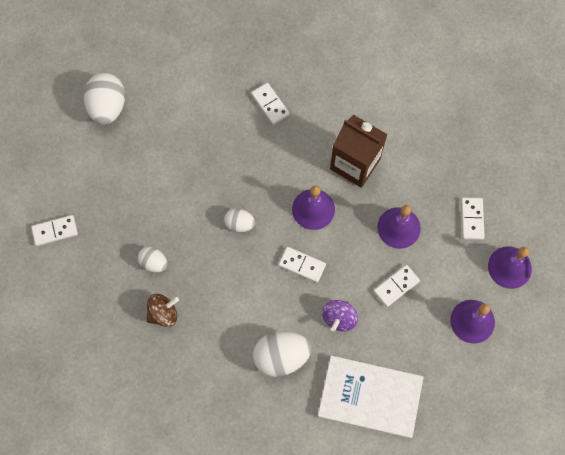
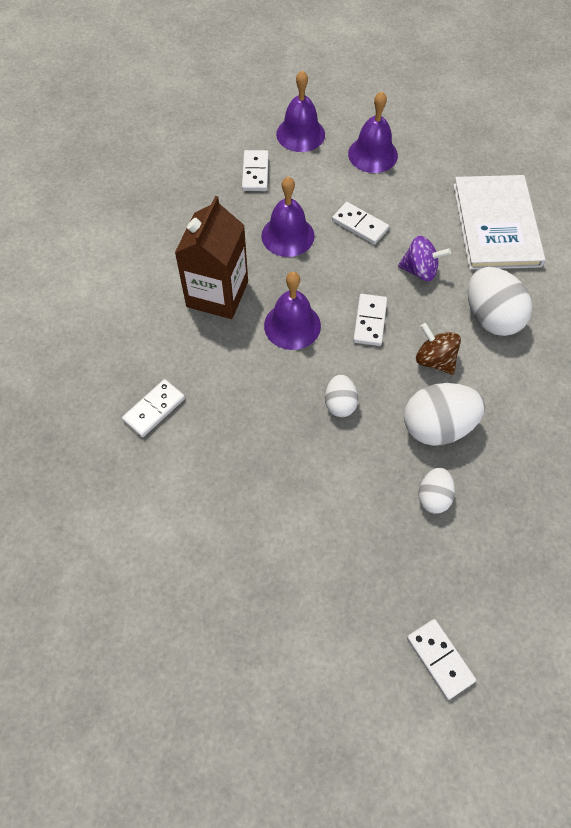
camera: 105 degrees left, 10 degrees down
white egg [84,73,125,125] -> white egg moved to [404,383,485,446]
brown spinning top [146,294,179,327] -> brown spinning top moved to [416,323,461,375]
white domino [461,198,485,240] -> white domino turned 75 degrees counterclockwise [242,150,269,191]

